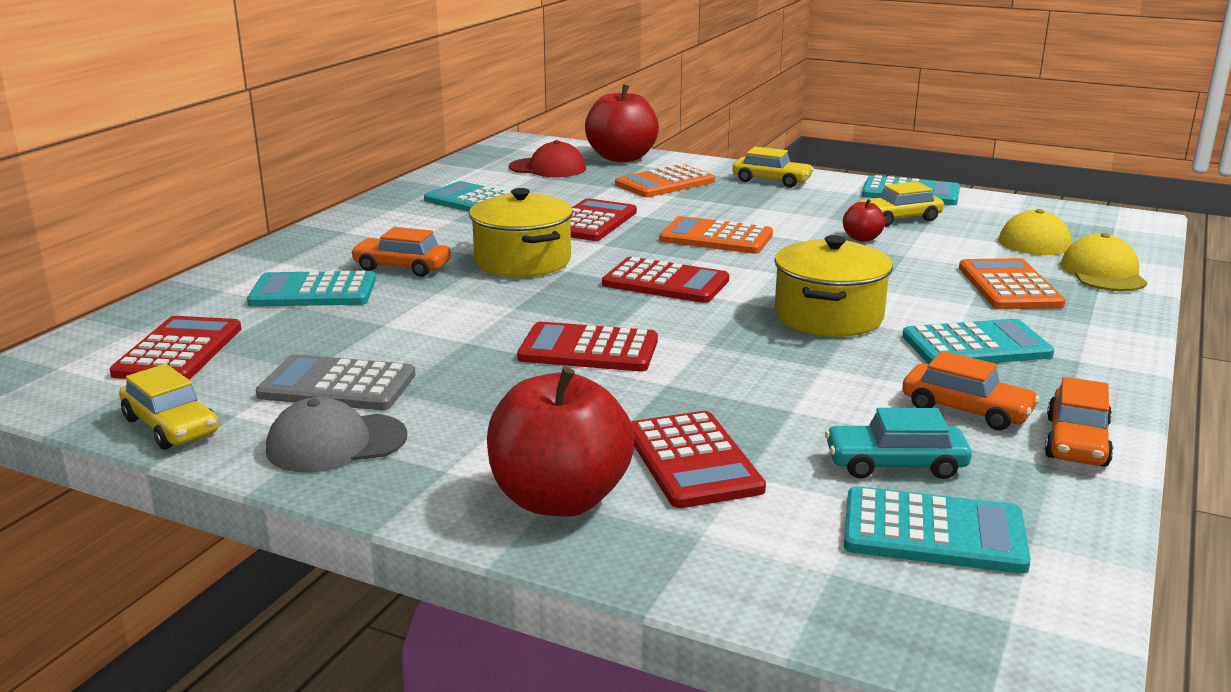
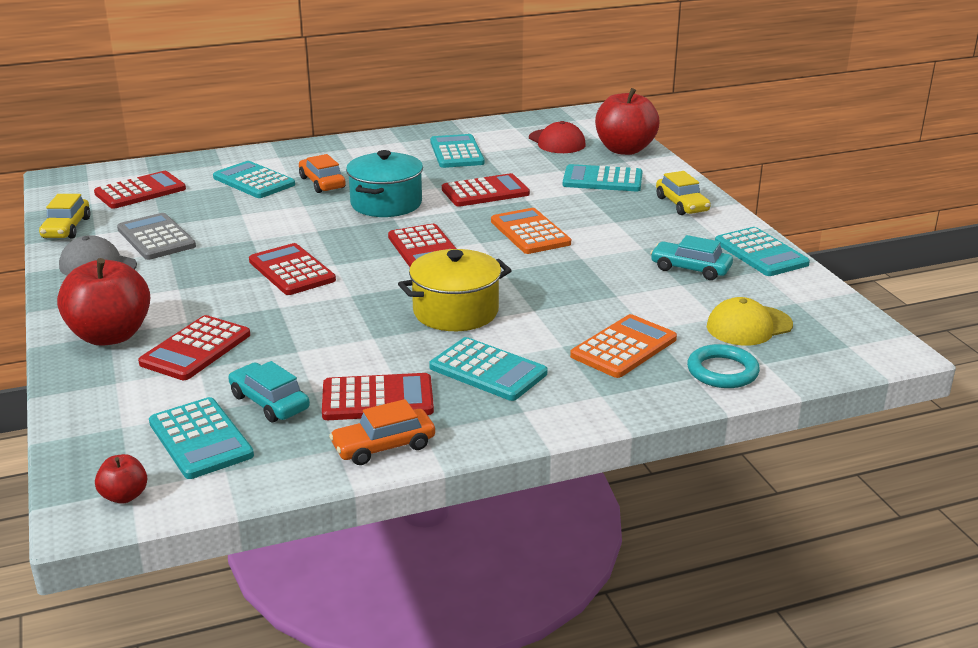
camera: 45 degrees right, 5 degrees up
yellow pot [469,188,573,277] -> turquoise pot [346,150,423,217]
orange calculator [615,164,715,197] -> turquoise calculator [563,164,642,191]
red apple [843,199,885,242] -> red apple moved to [95,454,147,504]
yellow car [858,181,944,227] -> turquoise car [650,235,733,280]
orange car [902,351,1040,430] -> red calculator [322,373,434,420]
yellow cap [1060,233,1147,291] -> turquoise ring [687,344,760,388]

